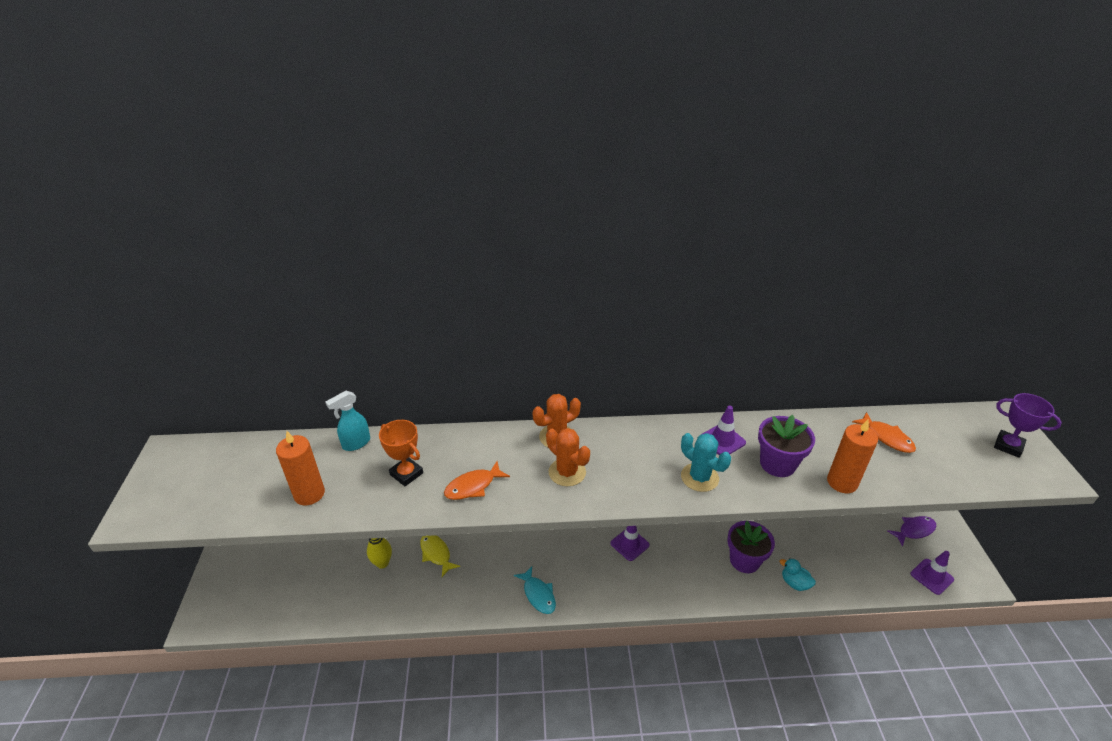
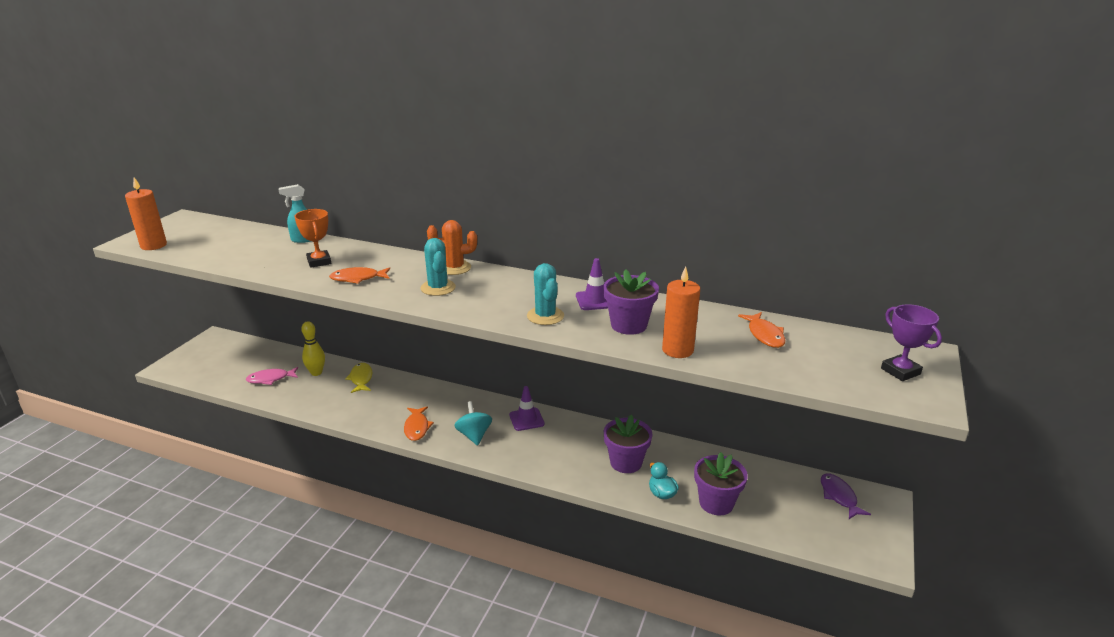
camera: 25 degrees right, 10 degrees down
orange candle [276,431,325,505] -> orange candle moved to [125,177,167,250]
turquoise fish [514,566,556,614] -> orange fish [404,406,434,441]
orange cactus [546,428,590,487] -> turquoise cactus [420,238,456,296]
purple fish [887,516,937,547] -> purple fish turned 105 degrees counterclockwise [821,473,871,519]
purple traffic cone [911,551,954,595] -> none
none -> pink fish [246,367,298,385]
none -> turquoise spinning top [454,401,492,446]
none -> purple flower pot [694,452,748,515]

